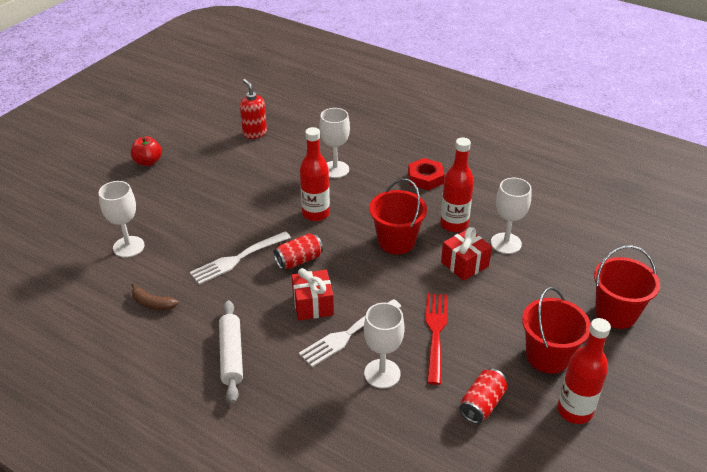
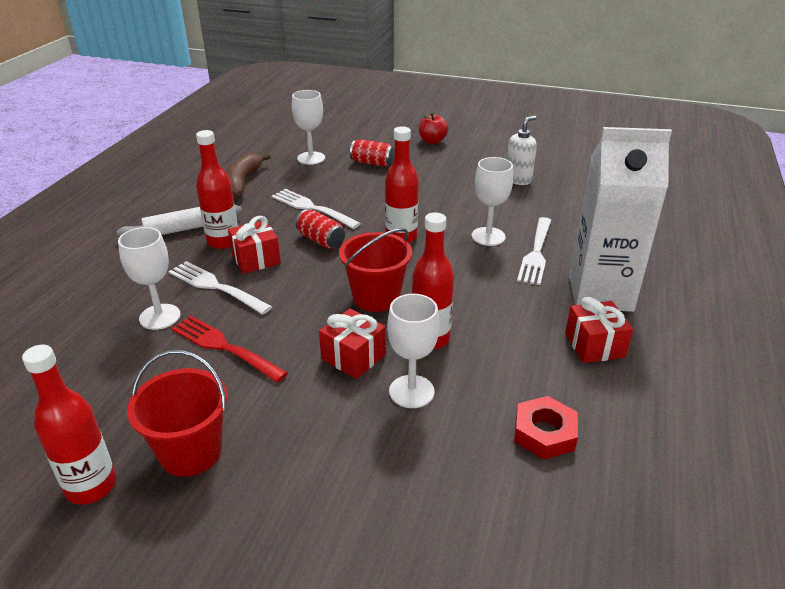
camera: 75 degrees right, 5 degrees down
brown banana [131,283,179,310] -> brown banana [225,153,271,198], size x1.69
red soap dispenser [240,79,267,139] -> white soap dispenser [507,116,537,185]
red nut [408,158,445,190] -> red nut moved to [514,396,578,460]
red fork [425,293,448,385] -> red fork turned 135 degrees counterclockwise [171,315,288,383]
red can [459,368,507,424] -> red can moved to [350,139,394,167]
red bucket [594,245,660,329] -> none
none -> red bottle [196,130,238,249]
none -> white fork [517,217,551,285]
none -> red gift [565,297,633,363]
none -> white carton [569,127,672,312]

